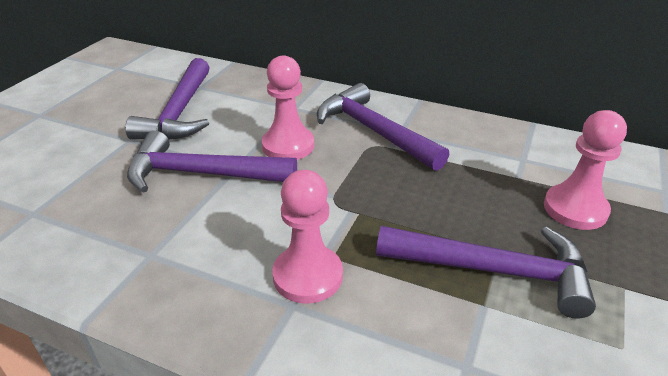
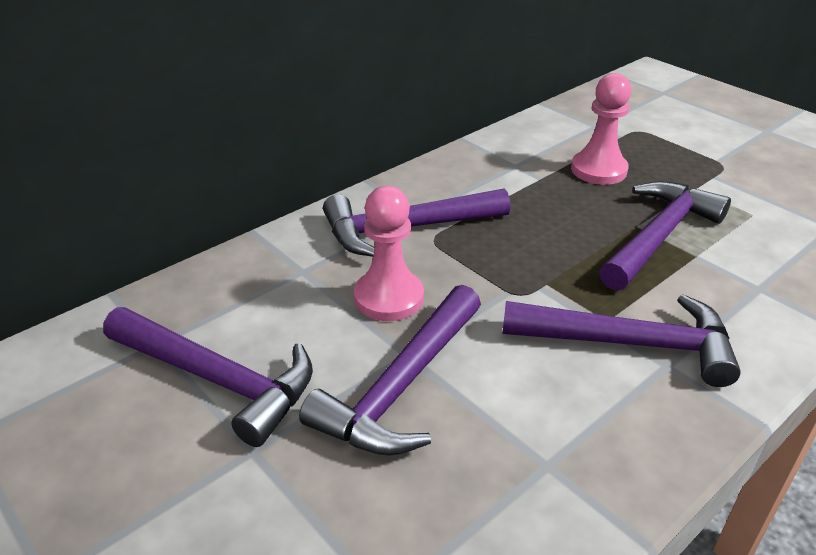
camera: 65 degrees left, 0 degrees up
pink pawn [272,170,343,304] -> purple hammer [502,294,741,387]

